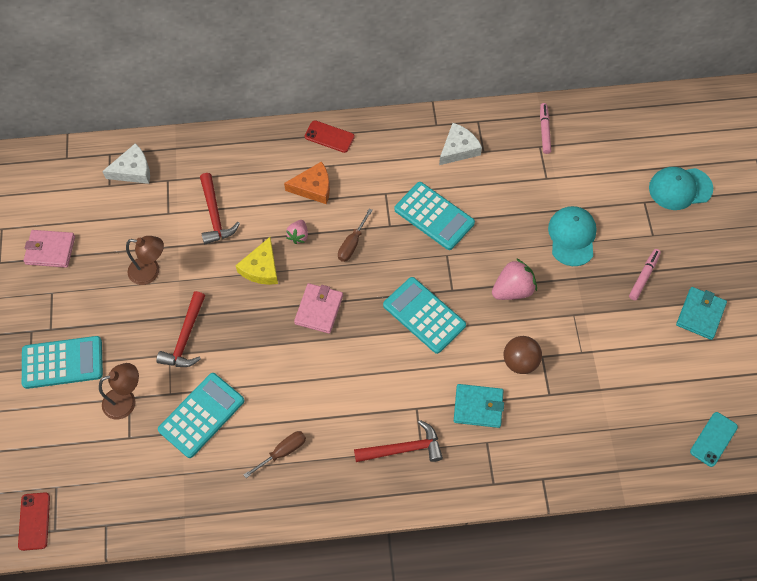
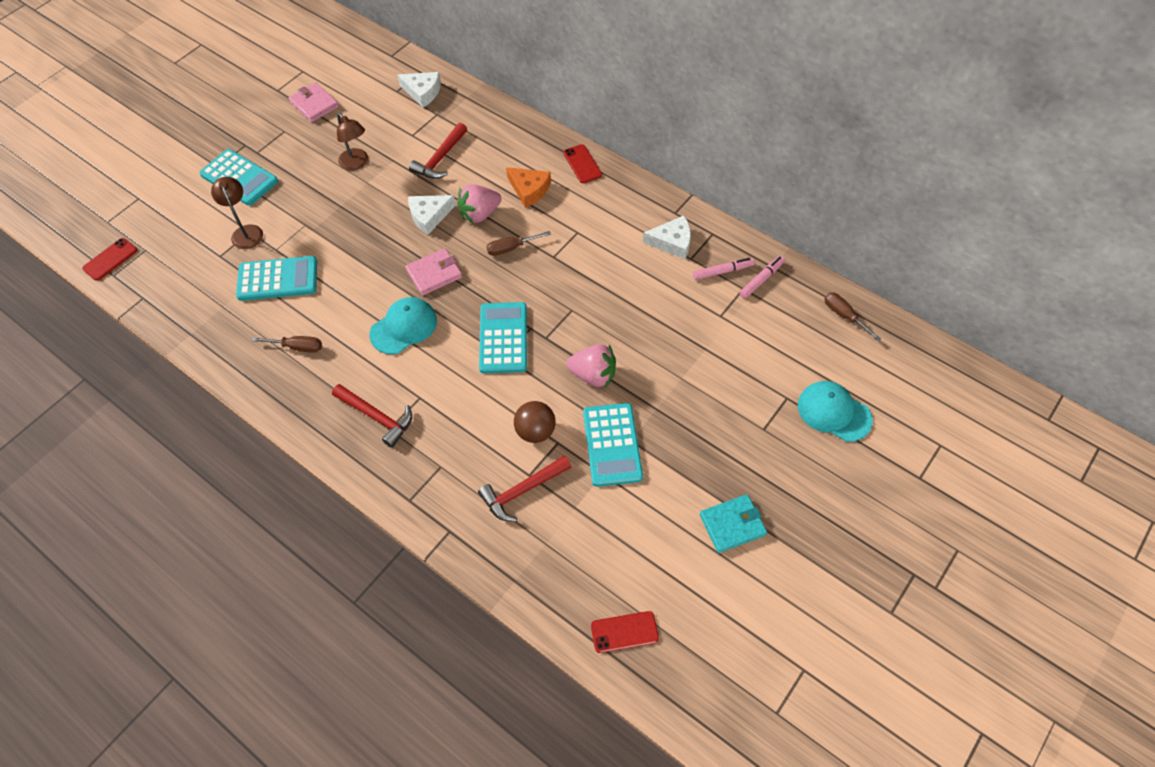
camera: 45 degrees right, 5 degrees down
brown lamp [99,363,139,420] -> brown lamp turned 135 degrees counterclockwise [211,177,263,249]
red hammer [156,291,205,367] -> red hammer moved to [478,455,571,522]
yellow cheese [235,237,278,285] -> white cheese [408,195,456,235]
pink strawberry [286,220,308,244] -> pink strawberry [457,184,502,223], size x1.71
turquoise calculator [394,182,475,250] -> turquoise calculator moved to [583,403,643,487]
turquoise wallet [454,384,504,428] -> none
turquoise cap [548,206,597,266] -> turquoise cap moved to [369,297,437,354]
pink marker [629,249,661,300] -> pink marker moved to [693,258,754,280]
turquoise phone [690,412,738,467] -> red phone [591,611,659,653]
none -> brown screwdriver [824,292,881,341]

